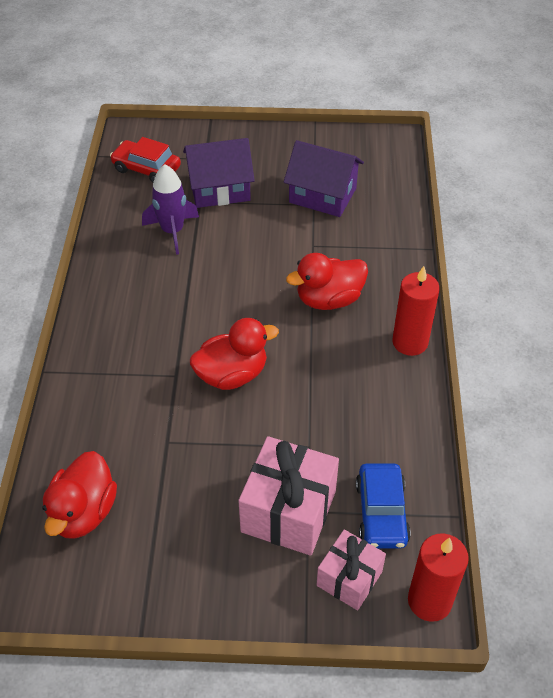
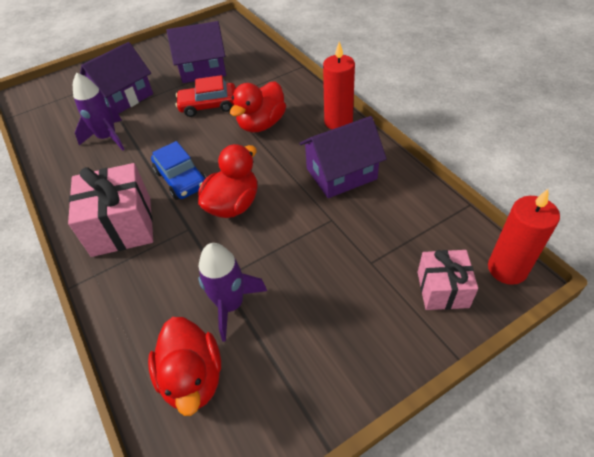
camera: 30 degrees left, 0 degrees up
red car [110,137,181,183] -> red car moved to [176,75,236,117]
pink gift [239,436,339,556] -> pink gift moved to [68,163,153,257]
blue car [356,463,411,549] -> blue car moved to [151,141,206,200]
none -> purple rocket [198,243,267,342]
none -> purple house [299,116,387,198]

